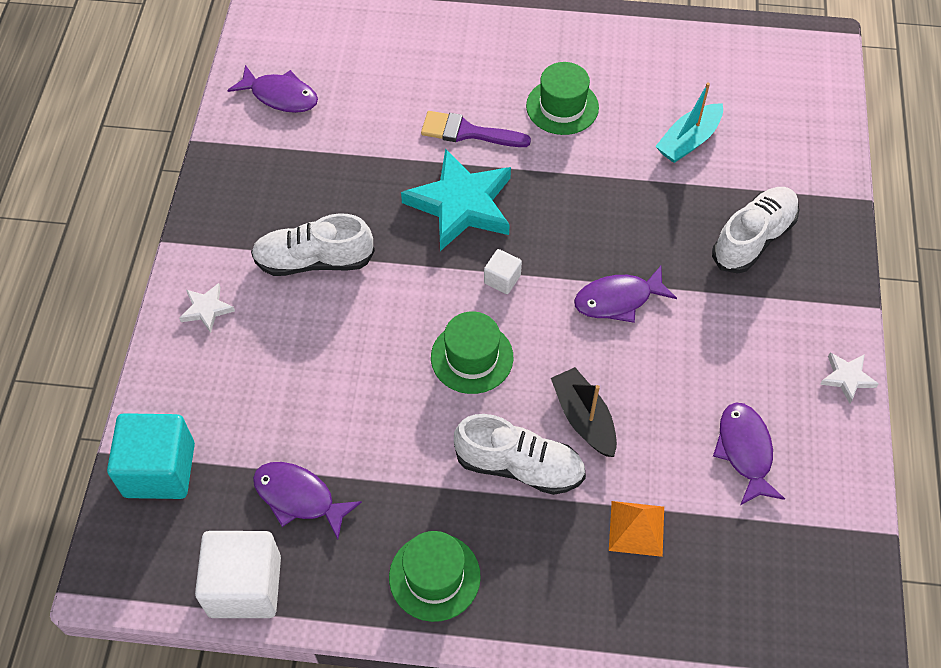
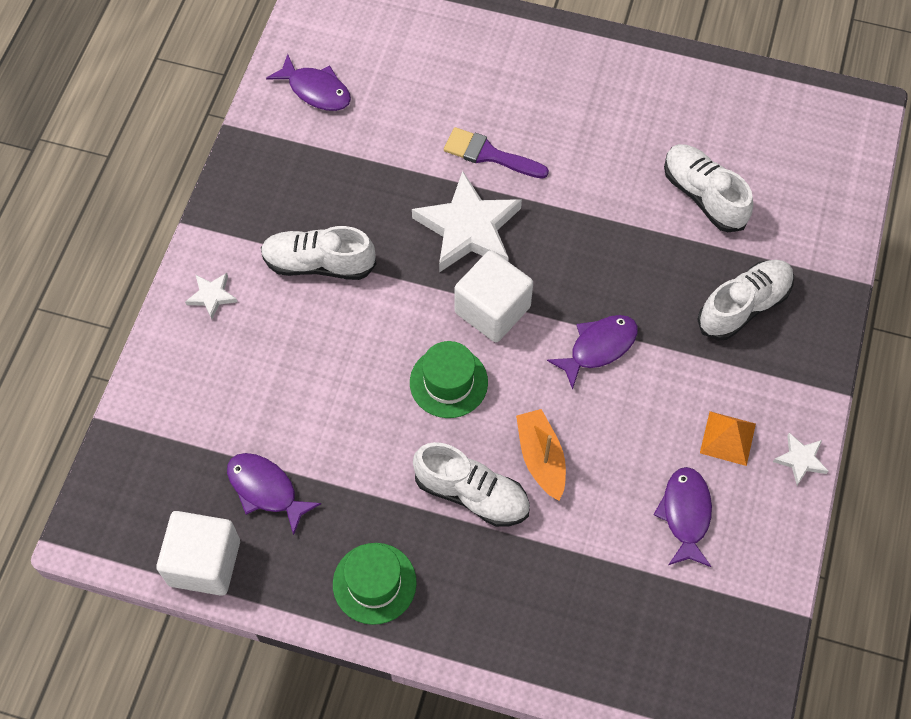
camera: 10 degrees right, 5 degrees up
turquoise cube [107,413,195,499] -> none
turquoise star [401,148,511,251] -> white star [412,171,522,273]
white cube [484,249,522,294] -> white cube [455,250,533,342], size x2.08
green hat [526,62,599,135] -> none
black boat [551,367,617,457] -> orange boat [516,409,566,501]
purple fish [574,266,677,323] -> purple fish turned 150 degrees clockwise [547,315,638,390]
orange pyramid [609,501,664,557] -> orange pyramid moved to [700,411,756,466]
turquoise boat [655,82,723,163] -> white shoe [664,144,753,232]

